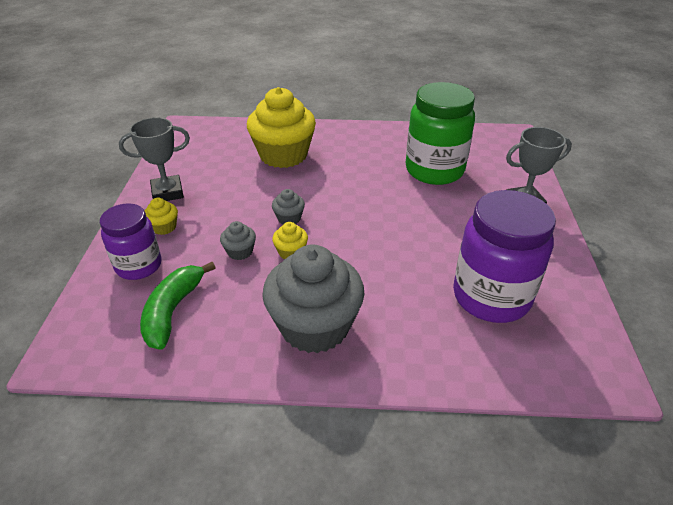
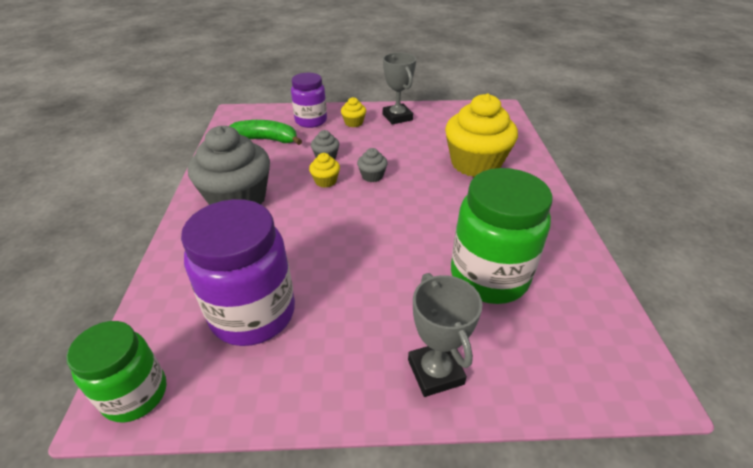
camera: 85 degrees right, 0 degrees up
none -> green jar [66,321,166,423]

